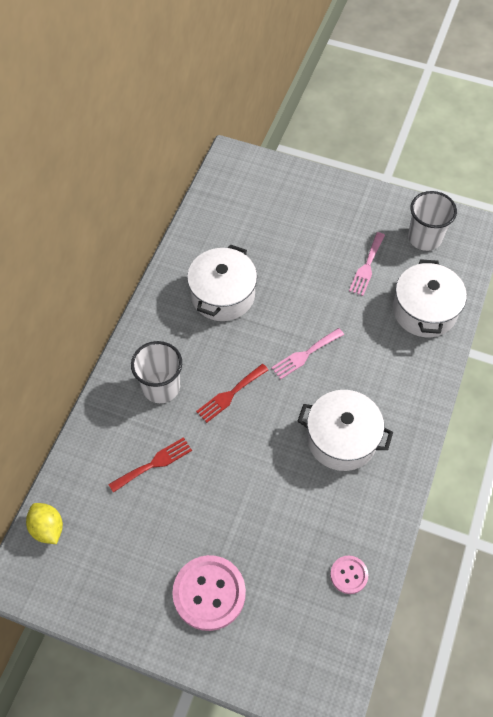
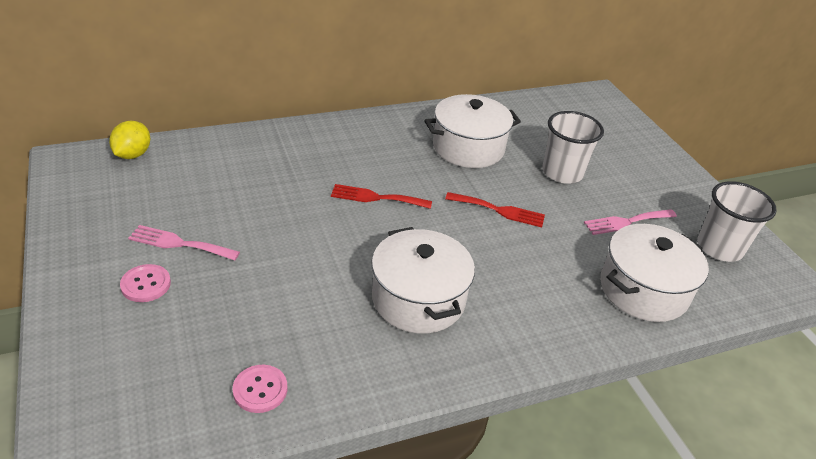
camera: 45 degrees right, 20 degrees down
red fork [108,437,192,493] -> red fork moved to [445,192,545,227]
white cup [131,341,182,403] -> white cup moved to [542,111,604,184]
pink button [172,555,246,631] -> pink button [120,264,171,302], size x0.52
pink fork [271,328,344,379] -> pink fork moved to [128,225,240,261]

